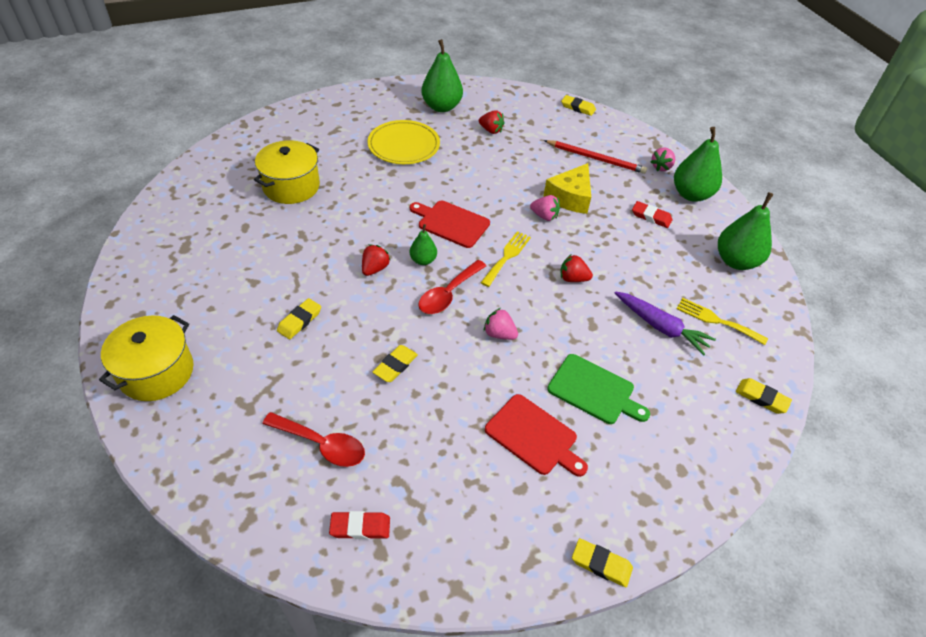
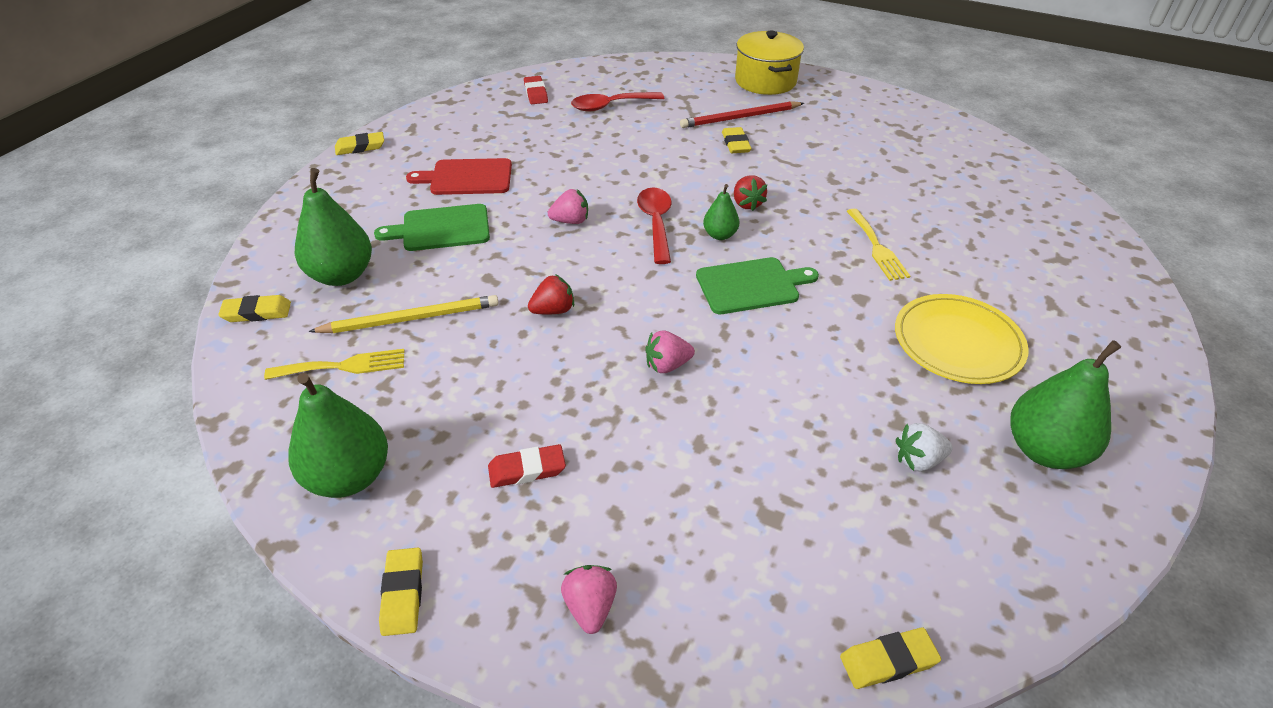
camera: 140 degrees right, 5 degrees down
yellow pot [254,140,320,204] -> none
red eraser [329,511,390,539] -> red eraser turned 60 degrees counterclockwise [524,76,548,104]
yellow eraser [372,345,418,382] -> yellow eraser moved to [379,548,423,636]
red cutting board [410,200,490,248] -> green cutting board [696,257,819,314]
red strawberry [479,110,505,134] -> white strawberry [896,423,953,471]
yellow fork [481,231,531,287] -> yellow fork moved to [846,209,910,281]
red pencil [544,140,647,174] -> red pencil moved to [680,101,804,128]
yellow cheese [544,163,591,214] -> none
purple carrot [615,291,716,355] -> yellow pencil [308,295,499,333]
green pear [674,127,722,202] -> green pear moved to [295,168,372,286]

